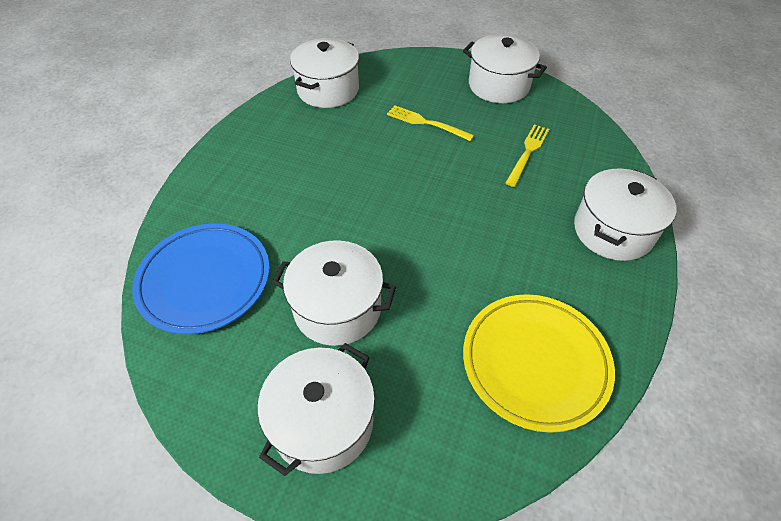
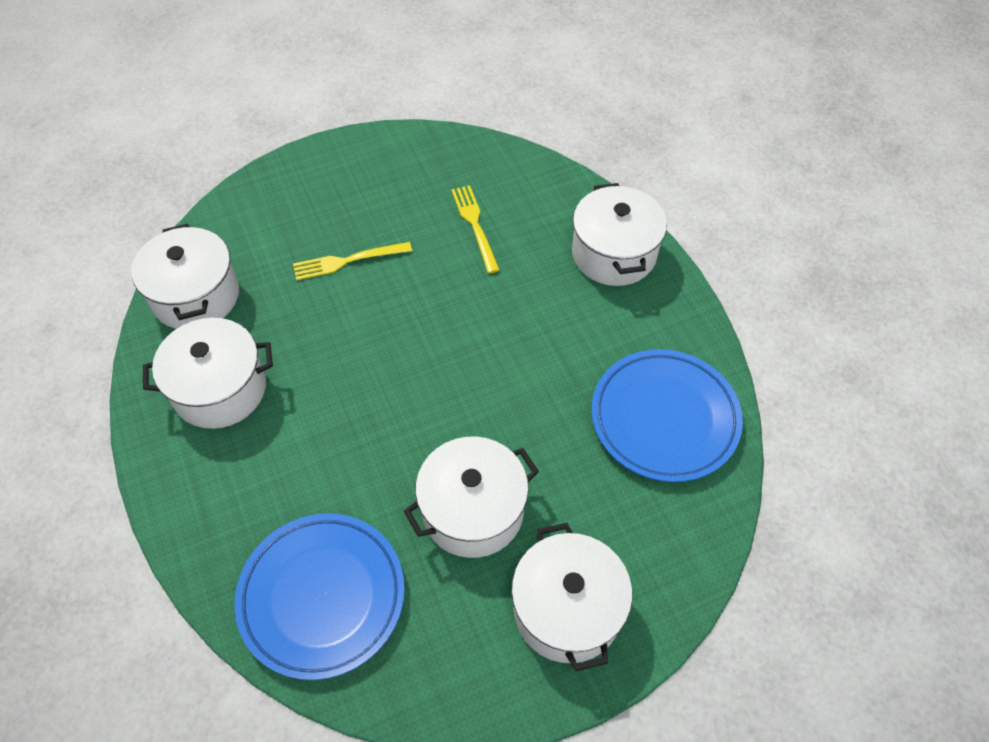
camera: 45 degrees left, 5 degrees up
white pot [463,34,547,103] -> white pot moved to [143,318,273,429]
yellow plate [463,294,615,433] -> blue plate [591,349,743,482]

